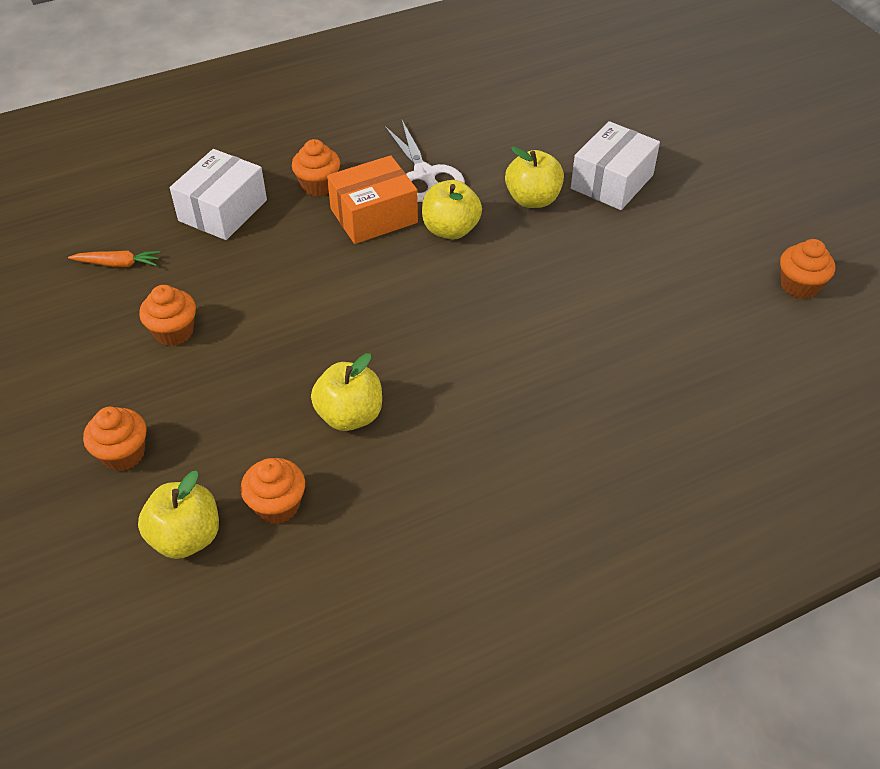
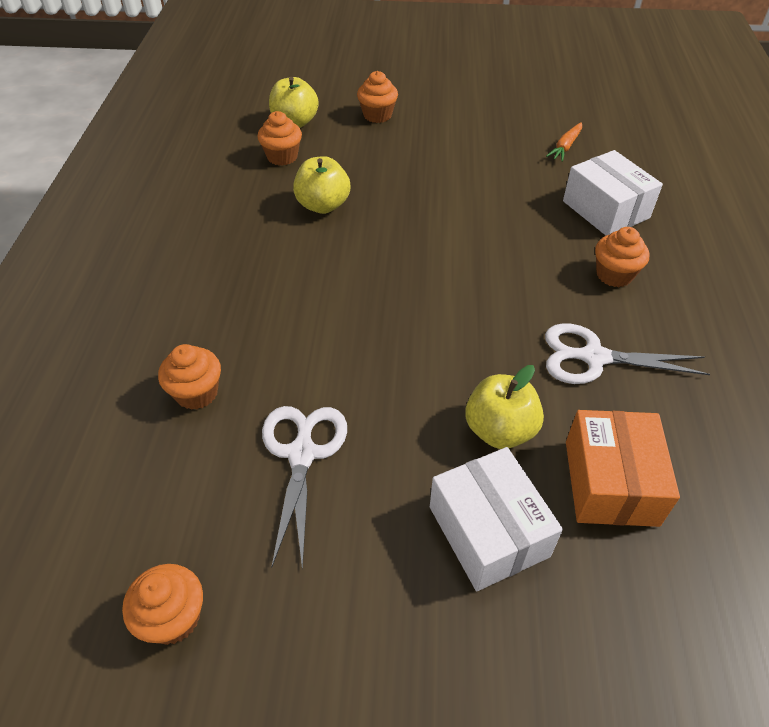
camera: 120 degrees right, 0 degrees up
orange cupcake [139,285,196,346] -> orange cupcake moved to [158,344,221,410]
orange box [327,155,418,244] -> orange box moved to [566,410,680,527]
yellow apple [422,180,482,240] -> none
none -> white scissors [262,406,347,570]

